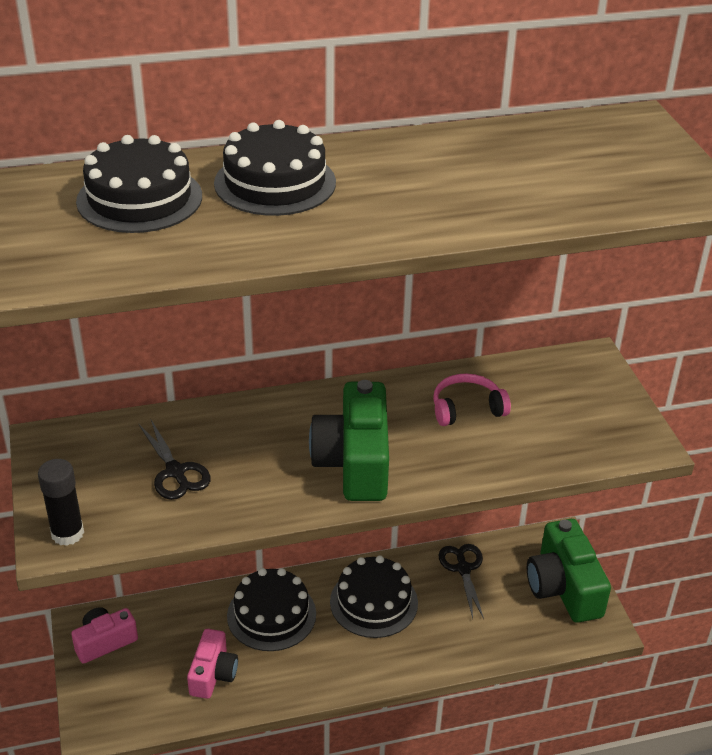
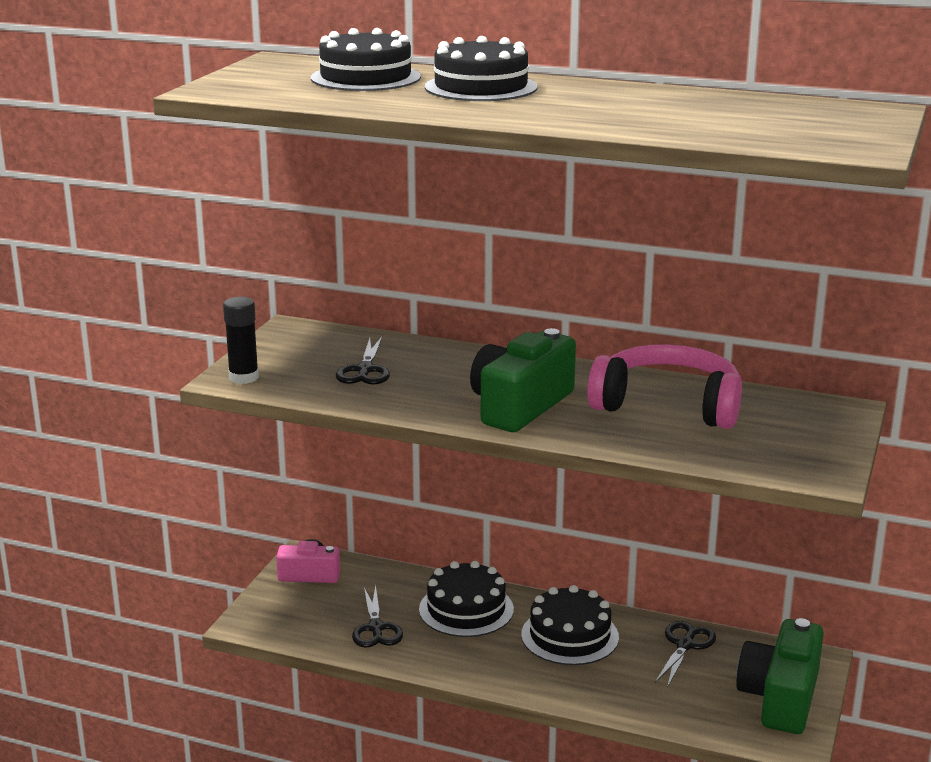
camera: 35 degrees right, 15 degrees down
pink camera [187,629,238,699] -> black scissors [352,585,403,648]
pink headphones [433,373,511,426] -> pink headphones [587,344,742,429], size x1.86

